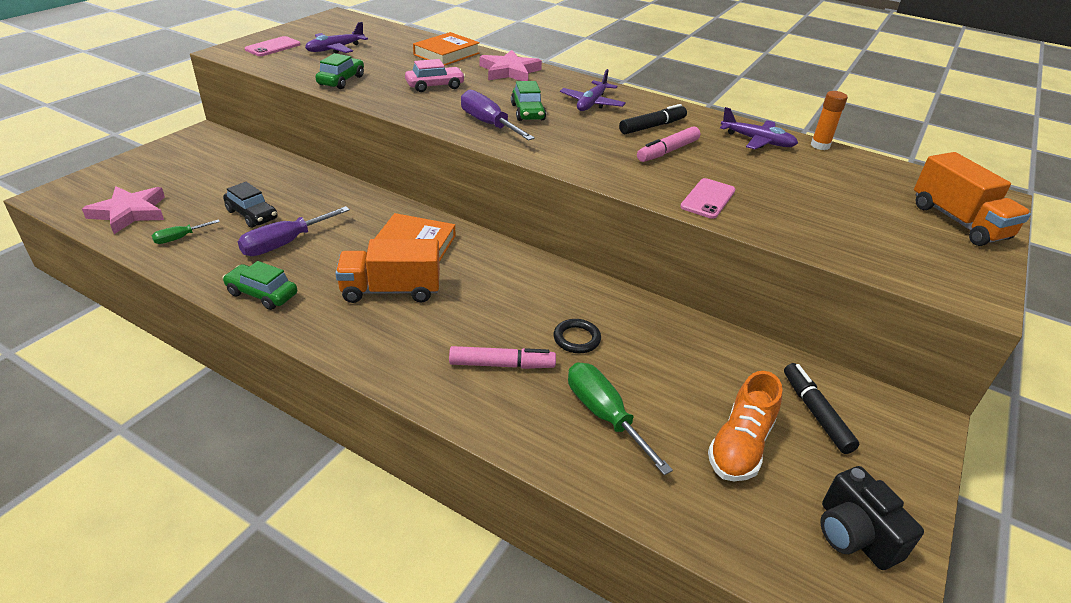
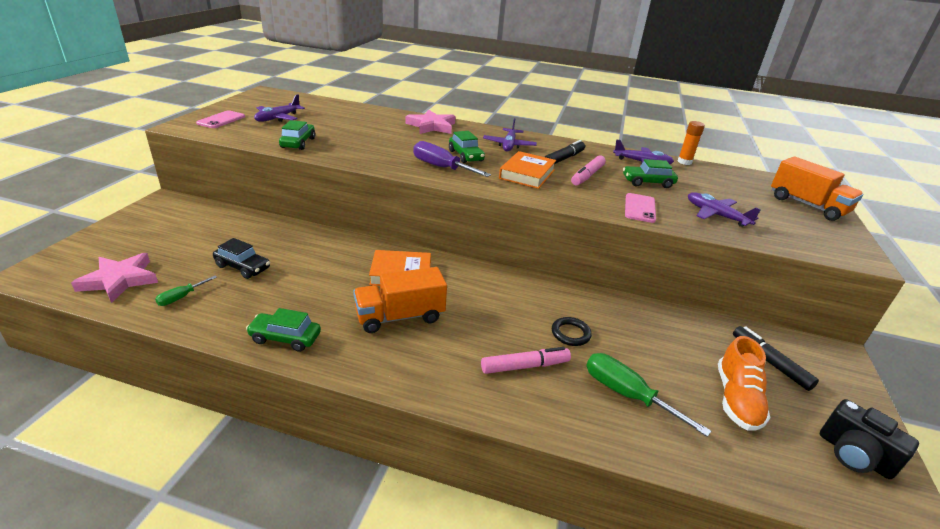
camera: 15 degrees left, 5 degrees down
purple screwdriver [238,206,350,256] -> none
pink car [405,59,465,92] -> none
orange book [413,32,480,66] -> orange book moved to [499,151,556,189]
none -> green car [623,159,678,188]
none -> purple plane [688,192,761,227]

